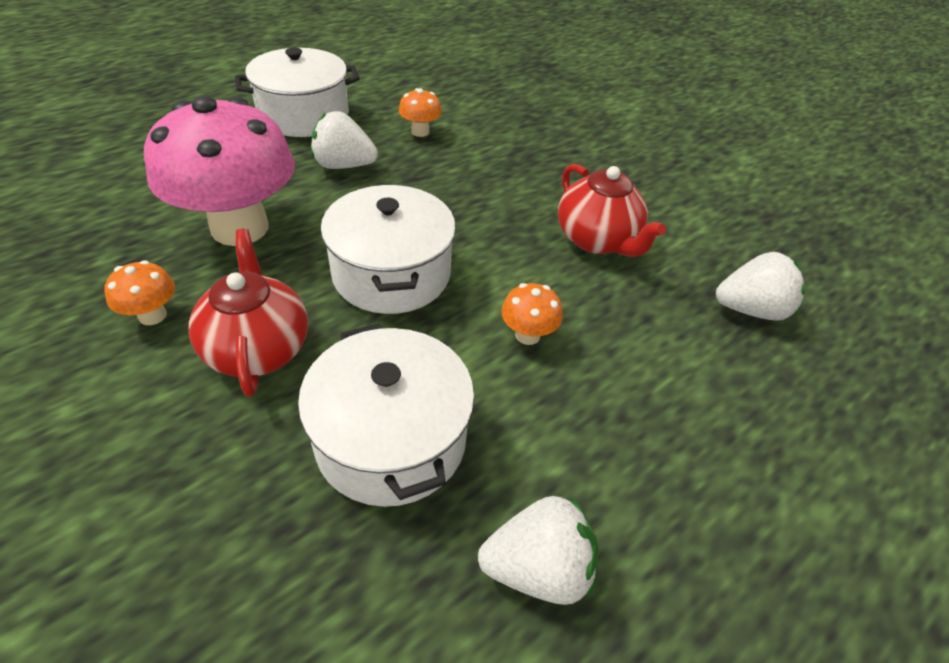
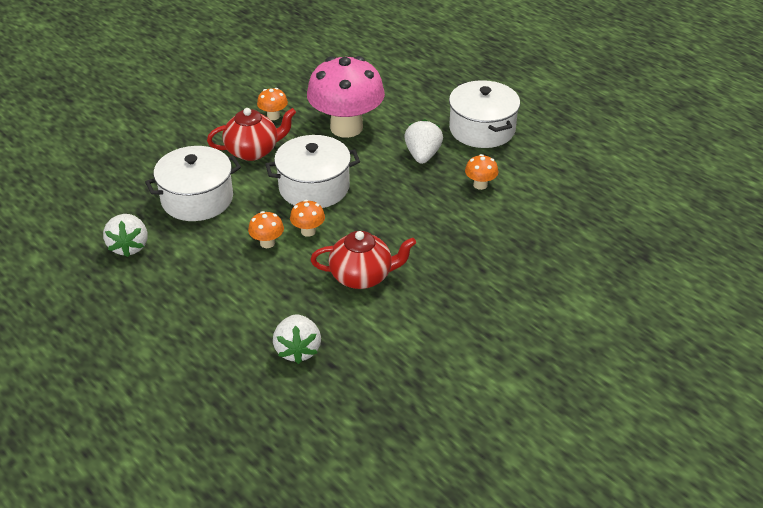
camera: 90 degrees right, 5 degrees down
red teapot [558,164,666,257] -> red teapot turned 150 degrees counterclockwise [310,231,416,289]
none -> orange mushroom [290,200,325,237]

